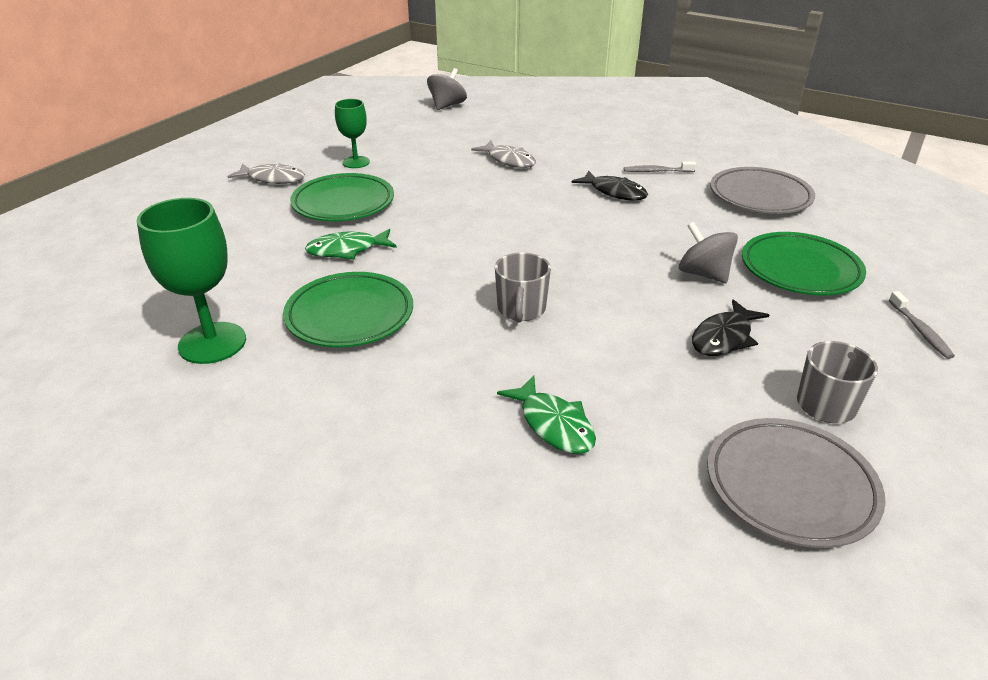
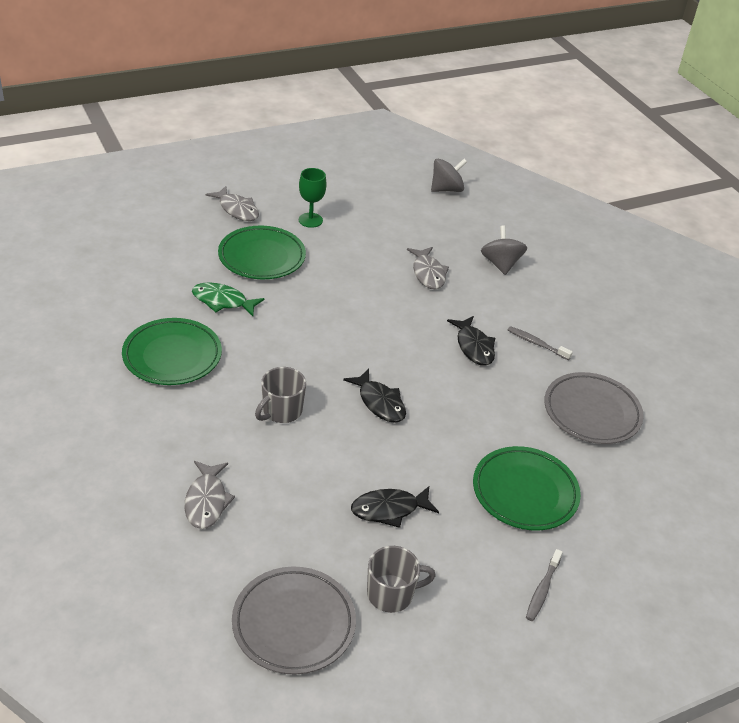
camera: 30 degrees right, 5 degrees up
green goblet [137,198,246,364] -> none
green fish [497,375,596,454] -> grey fish [184,461,235,529]
grey spinning top [679,222,738,283] -> grey spinning top moved to [481,226,527,275]
none -> black fish [343,369,406,423]

